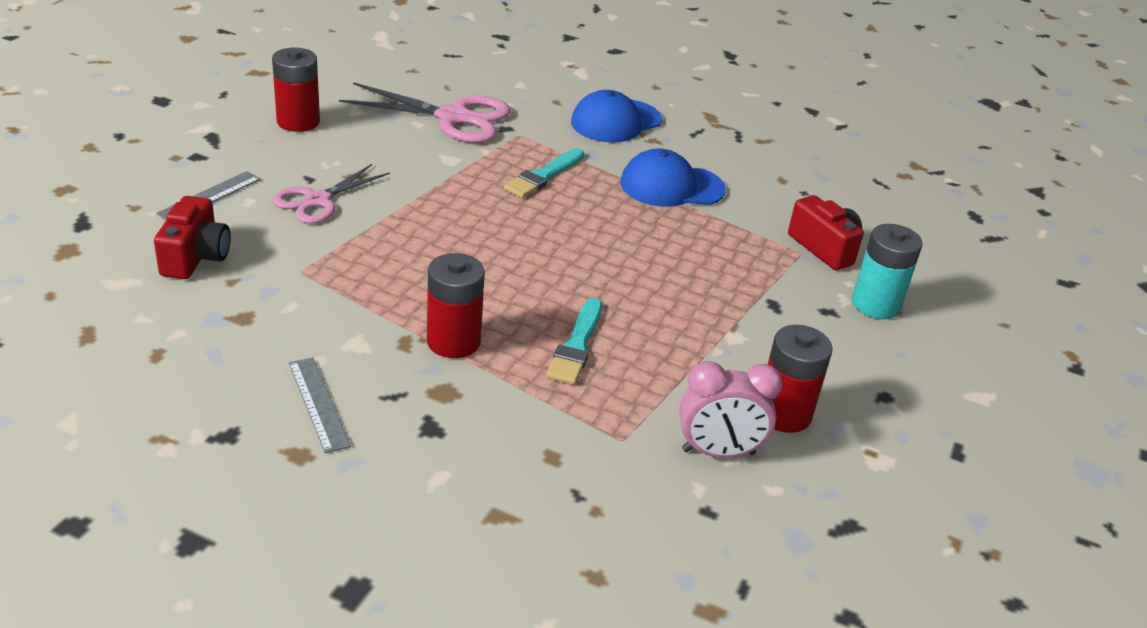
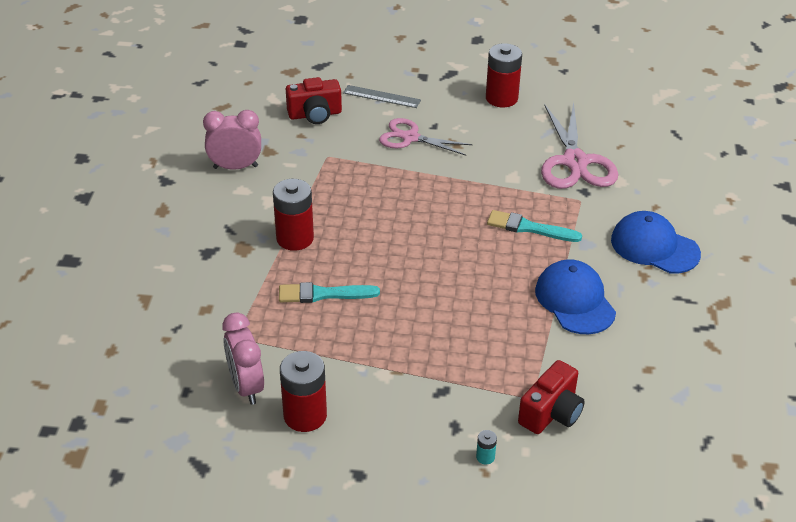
camera: 75 degrees right, 5 degrees up
grey ruler [289,357,351,453] -> none
turquoise battery [852,224,923,319] -> turquoise battery [476,430,497,465], size x0.42
none -> pink clock [203,110,261,170]

